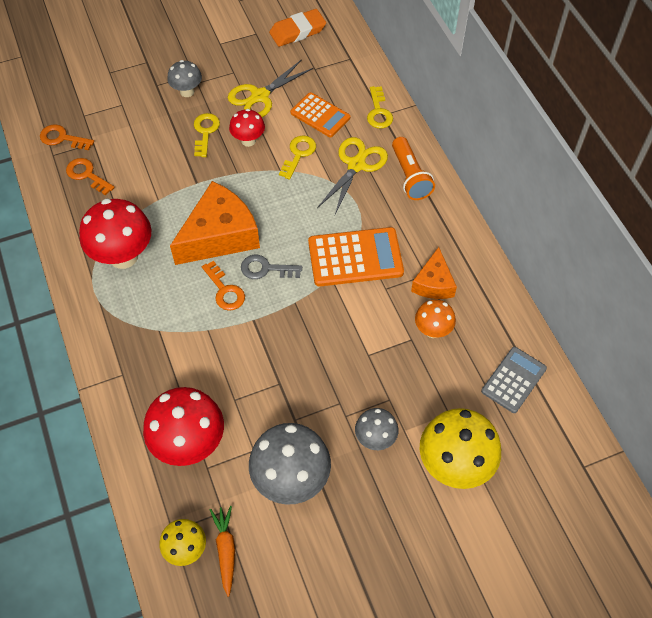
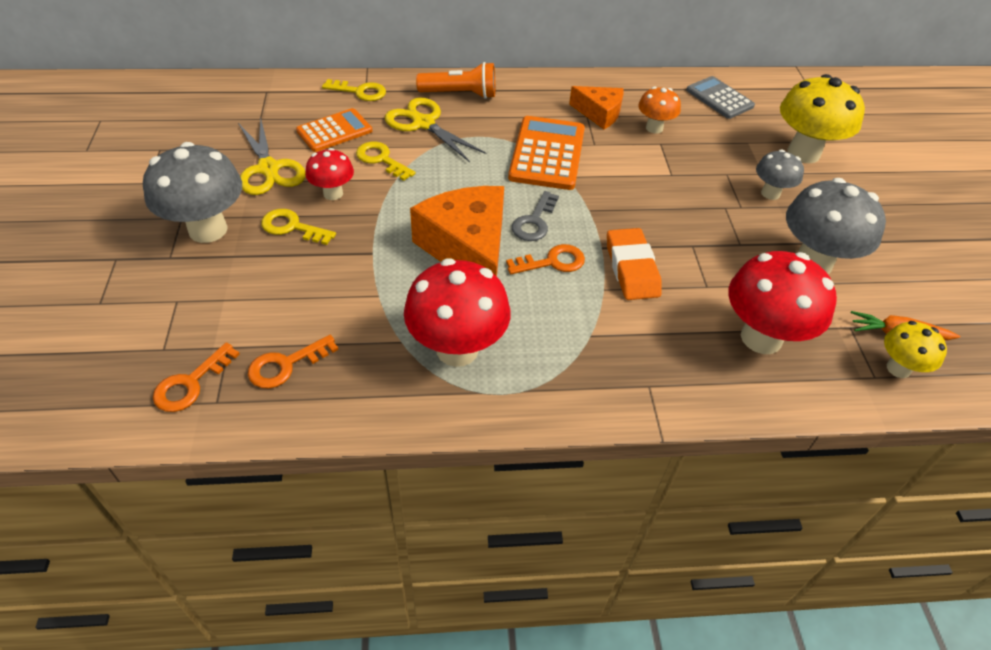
camera: 75 degrees left, 10 degrees down
grey mushroom [167,60,202,97] -> grey mushroom [143,142,242,243], size x1.81
orange eraser [269,9,326,47] -> orange eraser moved to [607,228,662,300]

